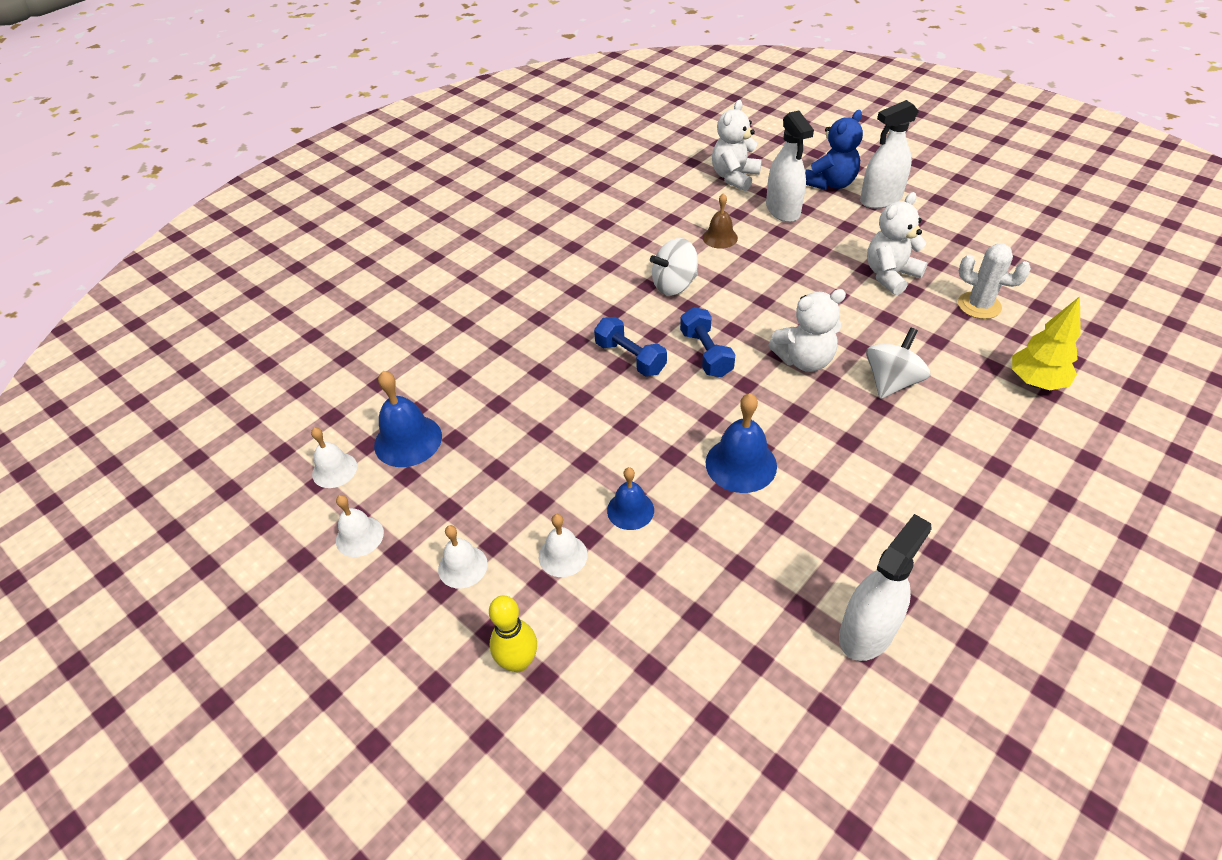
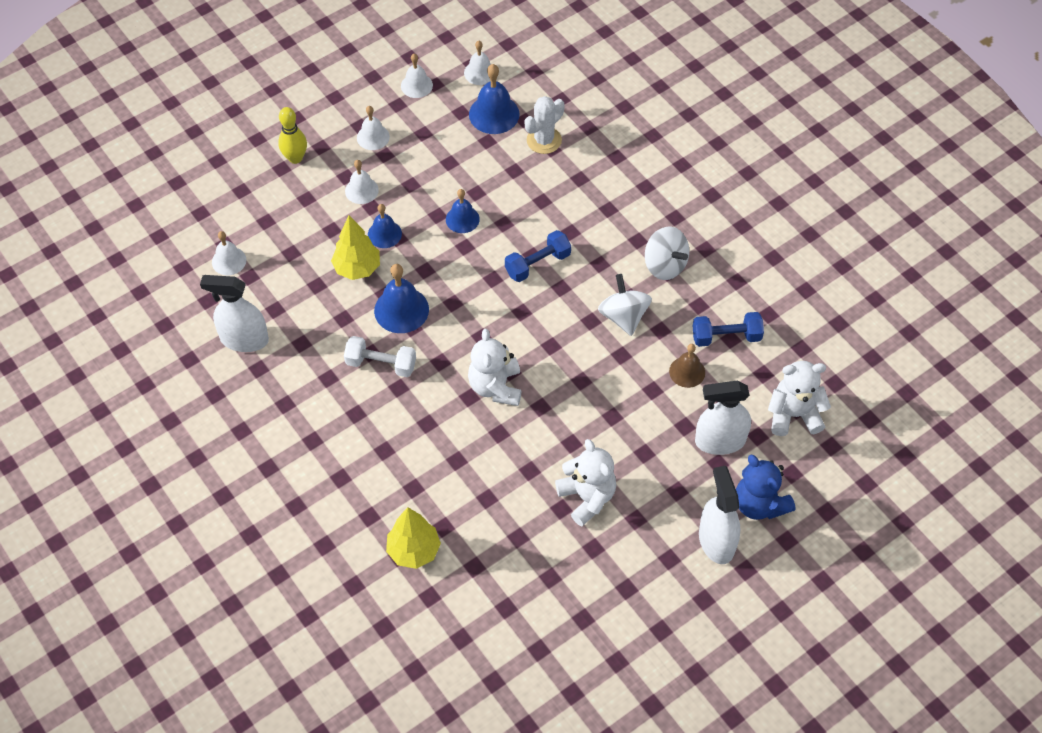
camera: 100 degrees right, 10 degrees up
blue dumbbell [680,307,735,377] -> blue dumbbell moved to [693,312,764,347]
white teddy bear [712,100,762,191] -> white teddy bear turned 45 degrees counterclockwise [768,361,831,436]
white spray bottle [839,514,932,661] -> white spray bottle turned 135 degrees clockwise [200,275,269,352]
white spinning top [866,328,930,399] -> white spinning top moved to [645,227,689,280]
white cactus [958,243,1031,319] -> white cactus moved to [524,96,565,154]
none -> white bell [212,231,247,275]
none -> yellow tree [331,215,380,280]
none -> white dumbbell [344,336,416,377]
none -> blue bell [446,189,480,233]

